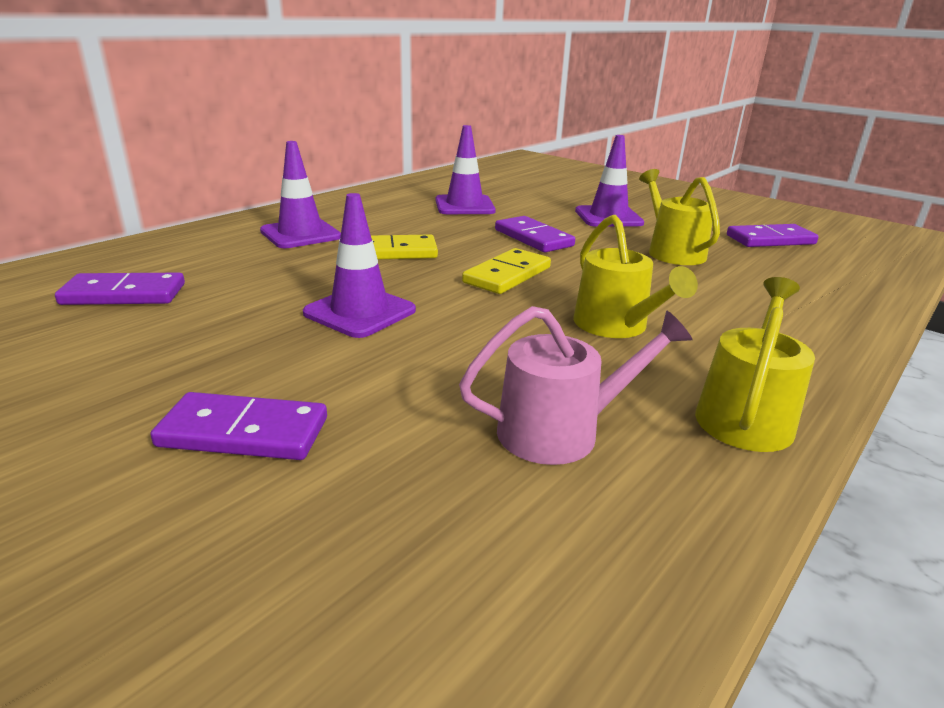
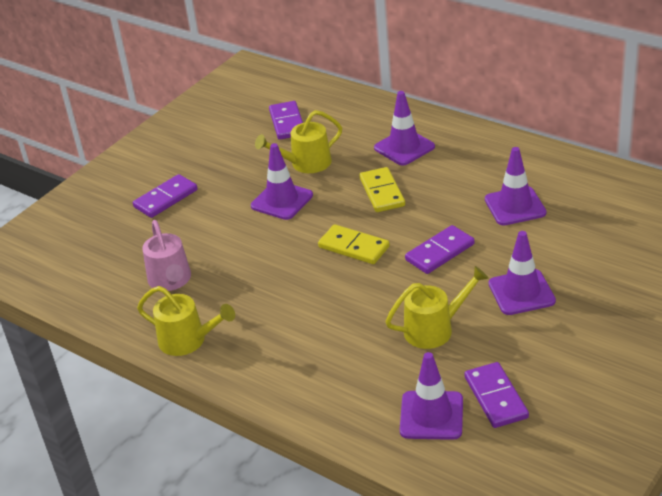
camera: 90 degrees right, 10 degrees up
purple domino [150,392,327,460] -> purple domino turned 45 degrees clockwise [133,174,198,218]
yellow watering can [573,215,698,338] -> yellow watering can moved to [255,110,342,173]
none -> purple traffic cone [400,352,463,440]

